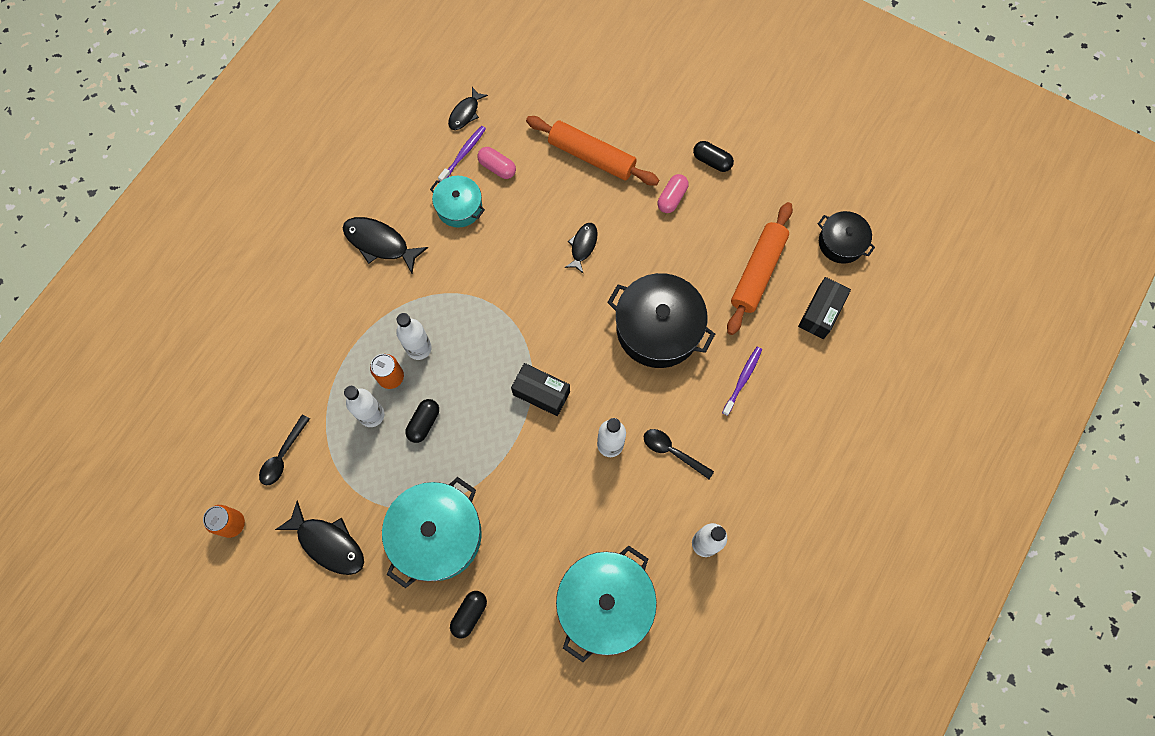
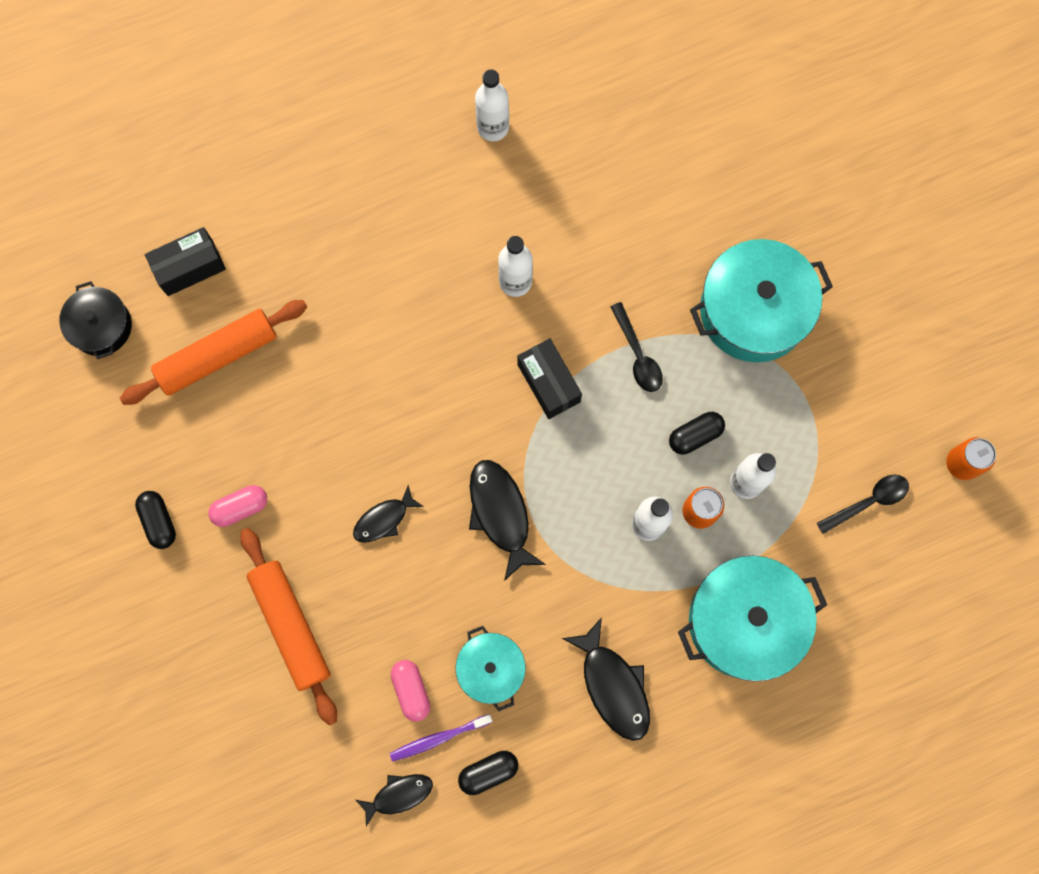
camera: 145 degrees left, 5 degrees up
black fish [275,501,364,575] -> black fish moved to [469,460,546,581]
black capsule [450,591,487,638] -> black capsule moved to [458,751,518,795]
turquoise pot [556,545,657,662] -> turquoise pot moved to [678,556,827,681]
black pot [607,273,715,368] -> none
black spoon [644,429,714,479] -> black spoon moved to [611,302,663,392]
purple toothbrush [722,347,762,416] -> none

